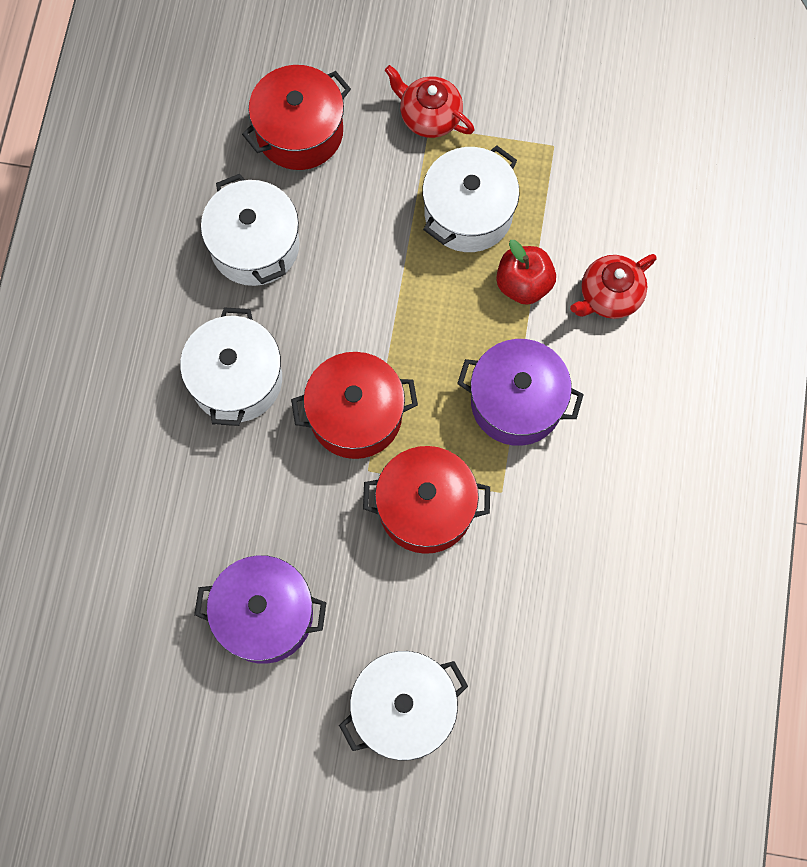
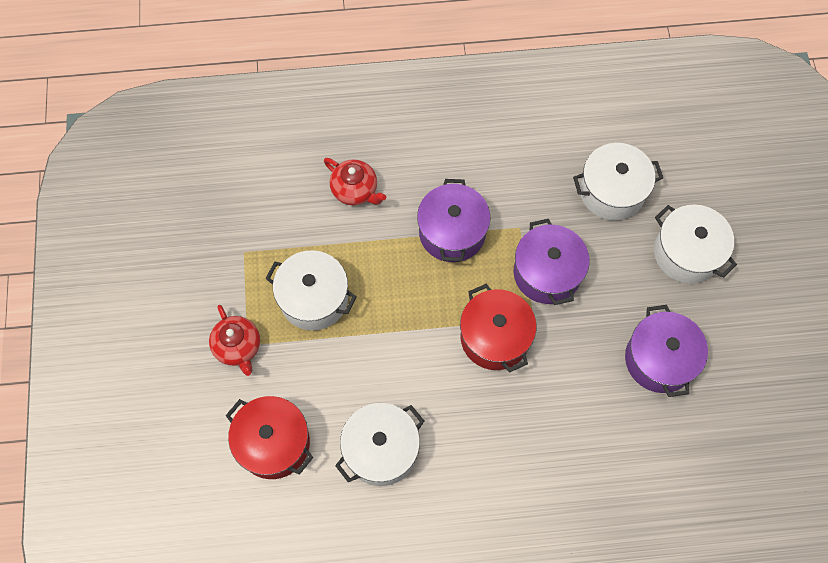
camera: 105 degrees left, 5 degrees down
white pot [180,308,282,426] -> white pot moved to [573,143,663,221]
red pot [363,446,490,554] -> purple pot [514,219,589,305]
red teapot [385,65,474,138] -> red teapot turned 45 degrees counterclockwise [209,305,260,376]
red apple [496,240,556,305] -> none

